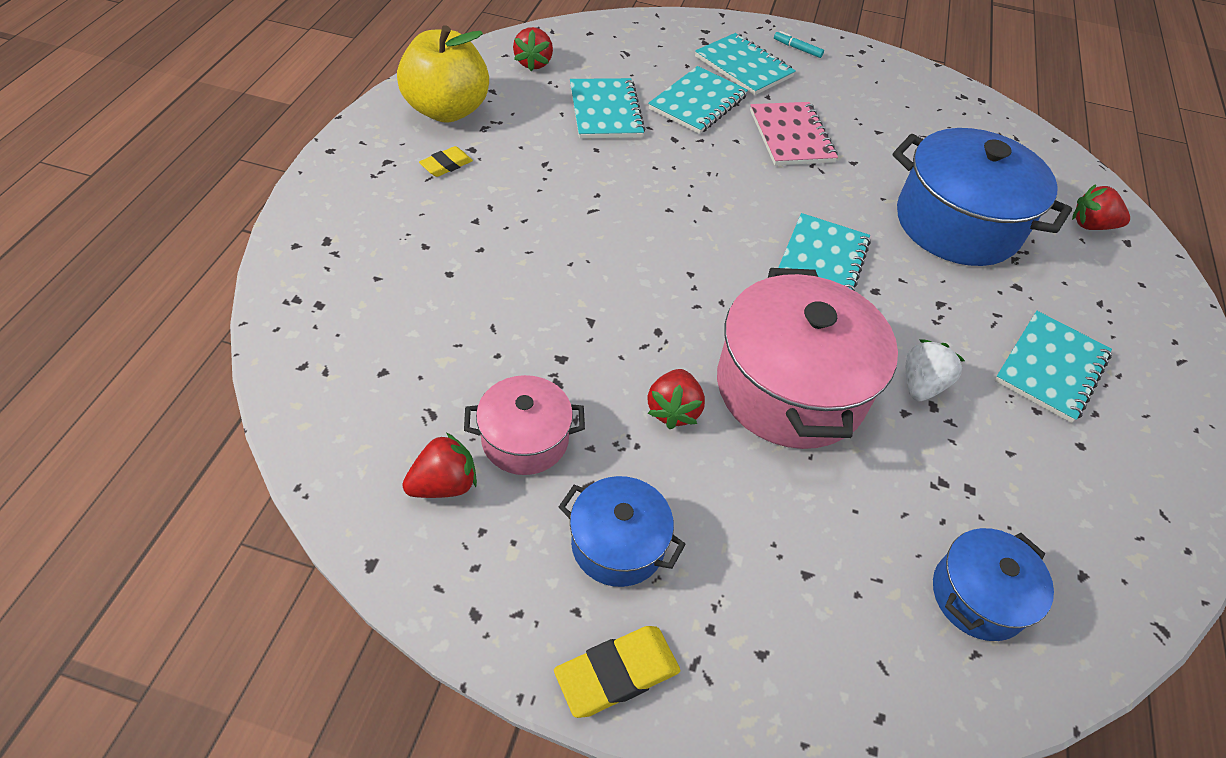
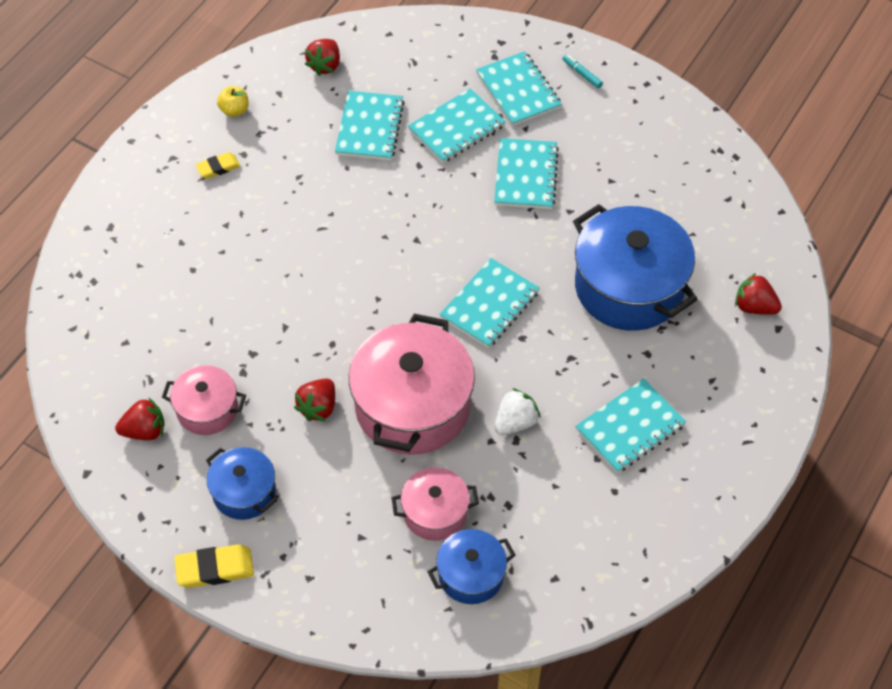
camera: 20 degrees right, 5 degrees up
yellow apple [397,25,489,123] -> yellow apple [217,86,249,117], size x0.42
pink notebook [750,102,838,166] -> turquoise notebook [494,138,559,209]
none -> pink pot [391,467,479,541]

